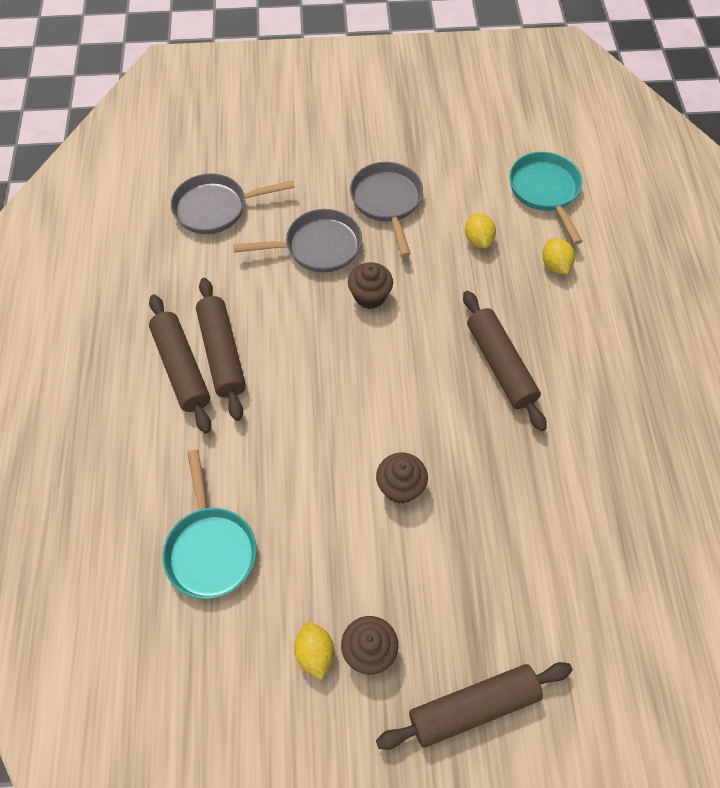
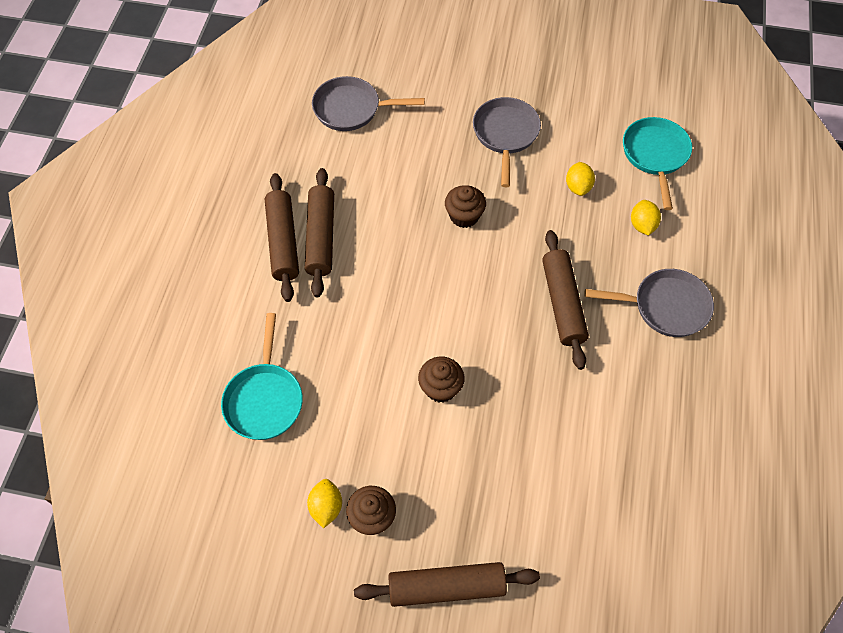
camera: 15 degrees right, 0 degrees up
grey pan [233,209,362,273] -> grey pan moved to [584,269,714,337]

